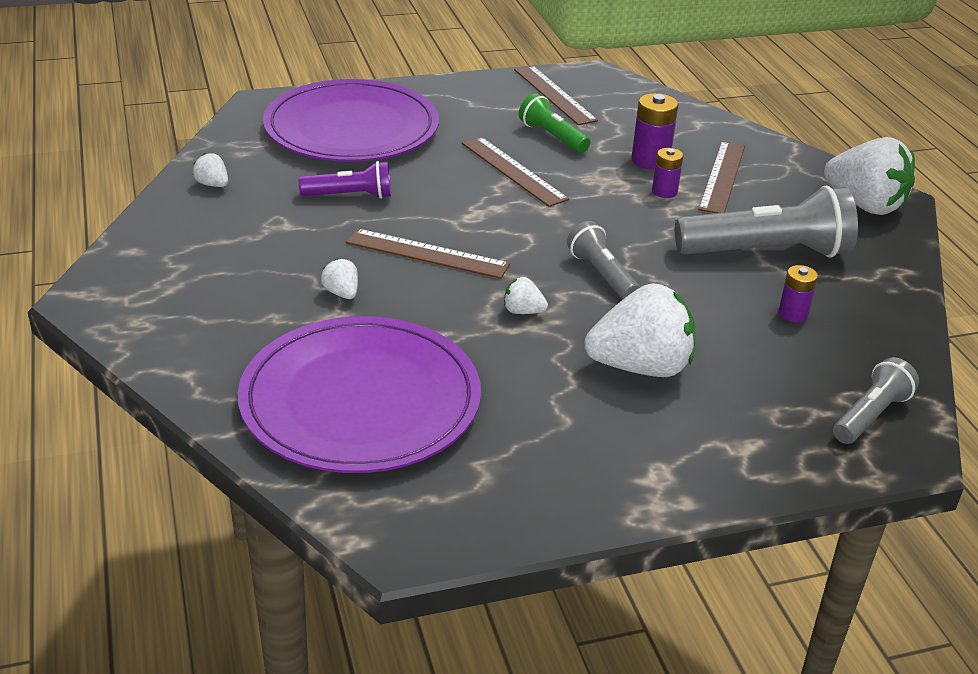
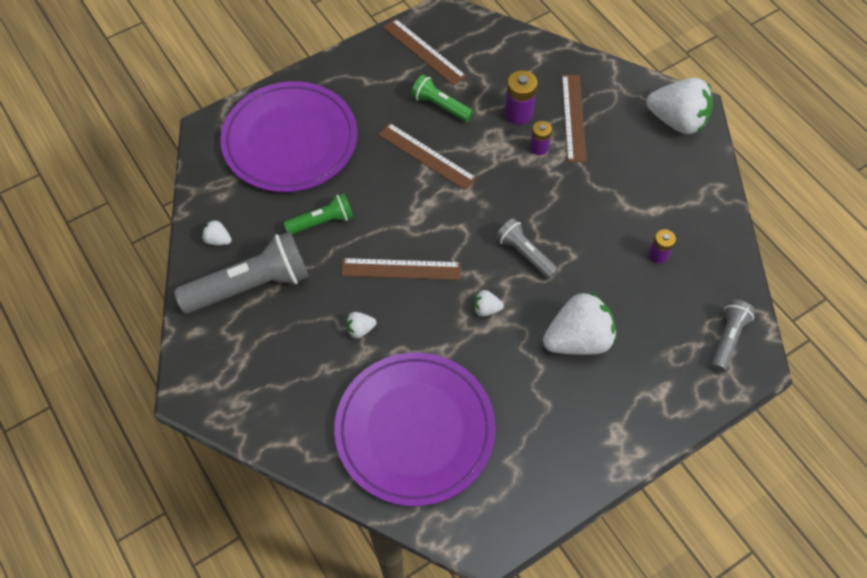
camera: 15 degrees left, 25 degrees up
purple flashlight [299,161,391,199] -> green flashlight [284,193,354,234]
white strawberry [321,258,358,299] -> white strawberry turned 60 degrees counterclockwise [346,312,377,339]
grey flashlight [675,186,858,258] -> grey flashlight moved to [174,232,309,314]

